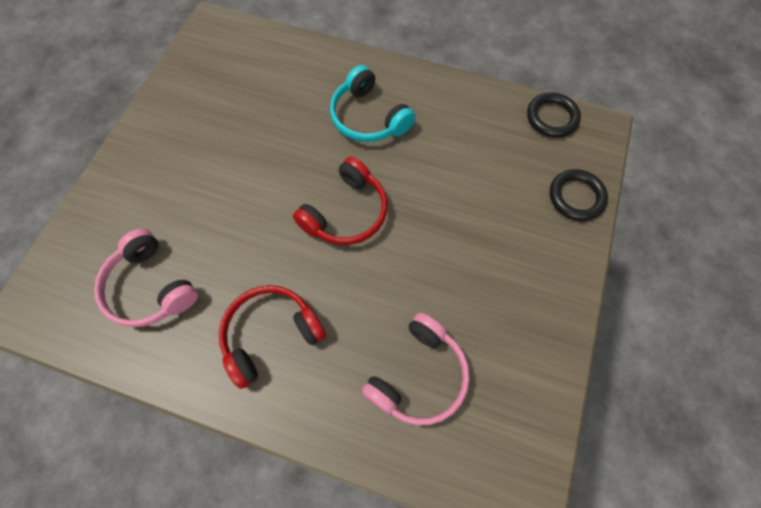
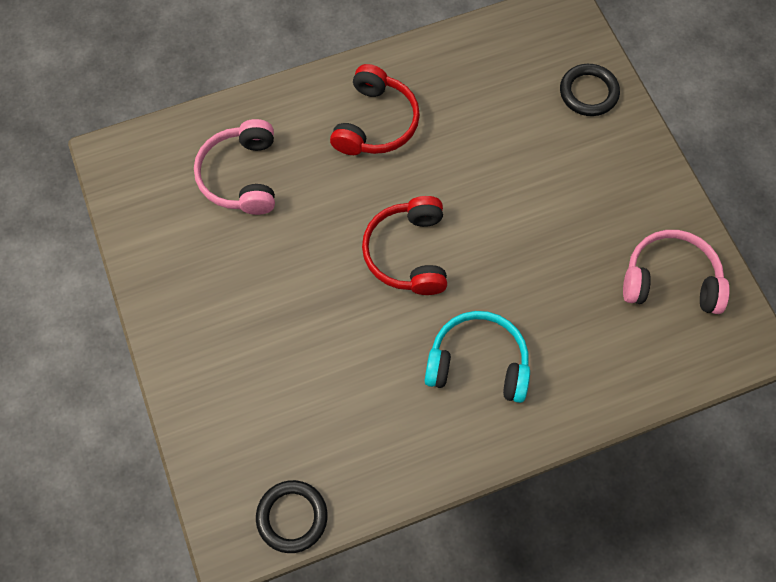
camera: 140 degrees right, 0 degrees up
pink headphones [94,229,198,327] -> pink headphones moved to [623,230,730,314]
black ring [550,169,608,221] -> black ring moved to [560,64,620,116]

